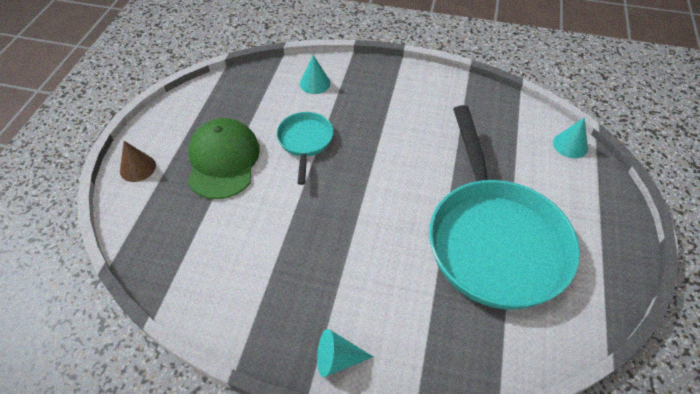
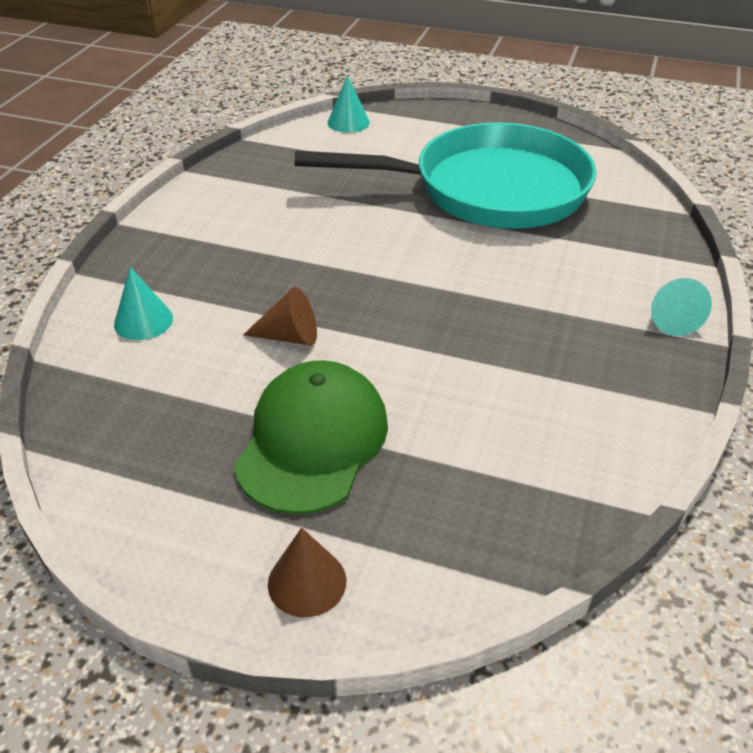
camera: 85 degrees left, 10 degrees down
green cap [188,118,260,199] -> green cap turned 105 degrees clockwise [234,360,388,514]
turquoise pan [277,112,334,185] -> brown cone [243,287,317,345]

